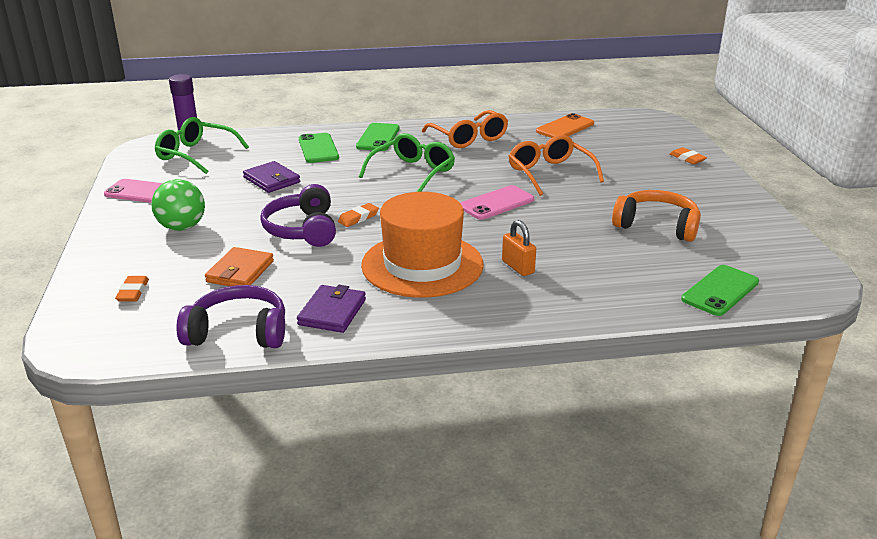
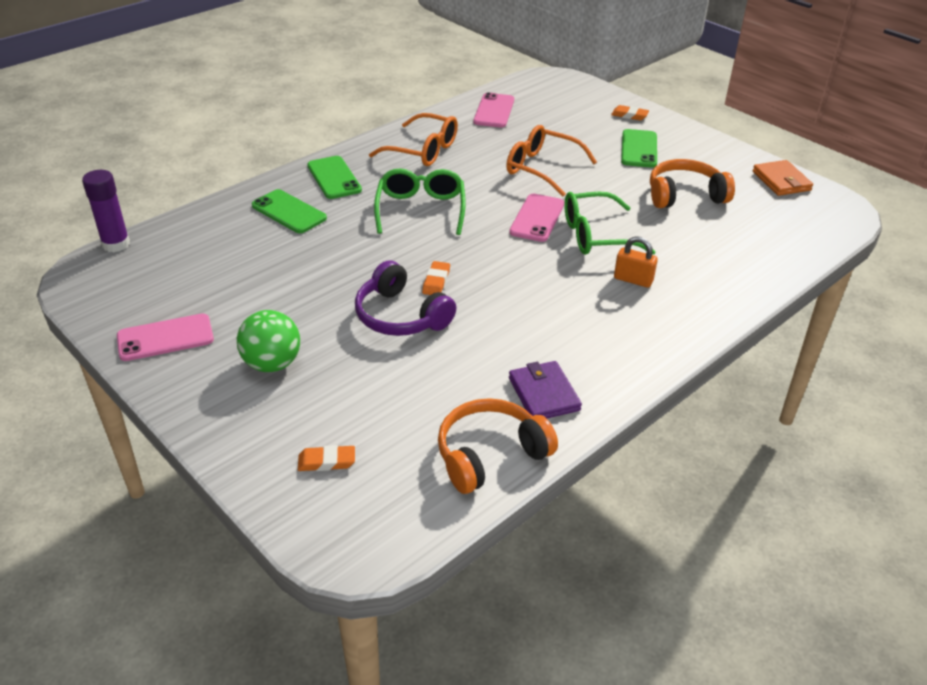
camera: 35 degrees left, 10 degrees up
orange eraser [115,276,149,302] -> orange eraser turned 60 degrees counterclockwise [298,445,355,471]
green glasses [155,117,249,174] -> green glasses moved to [564,192,655,255]
purple headphones [176,285,285,348] -> orange headphones [438,398,558,494]
orange wallet [205,247,274,286] -> orange wallet moved to [753,160,813,196]
purple wallet [243,161,300,193] -> none
orange hat [361,192,484,298] -> none
orange phone [536,113,594,138] -> pink phone [473,92,514,127]
green phone [681,265,759,316] -> green phone moved to [621,129,657,168]

